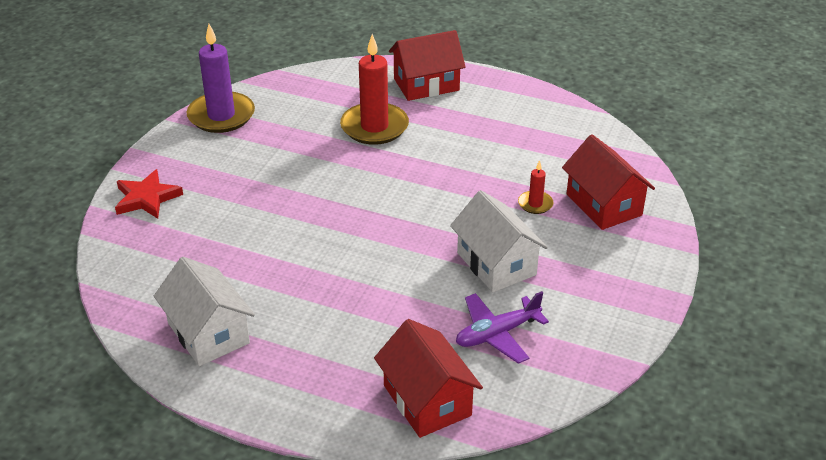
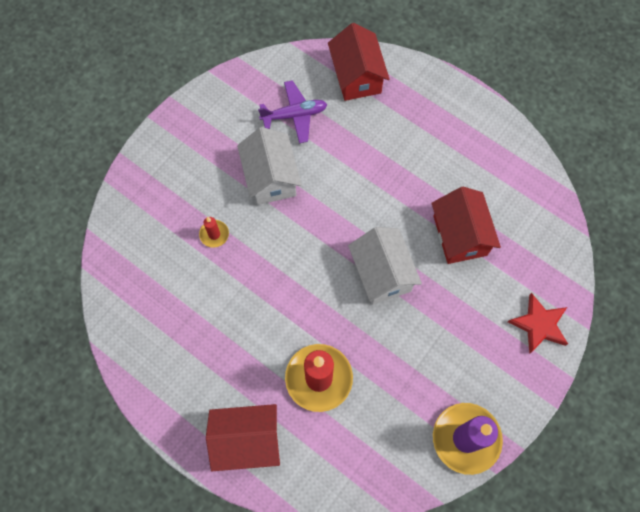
camera: 165 degrees left, 30 degrees up
white house [154,257,255,366] -> white house moved to [348,227,422,305]
red house [562,134,655,230] -> red house moved to [432,187,501,264]

